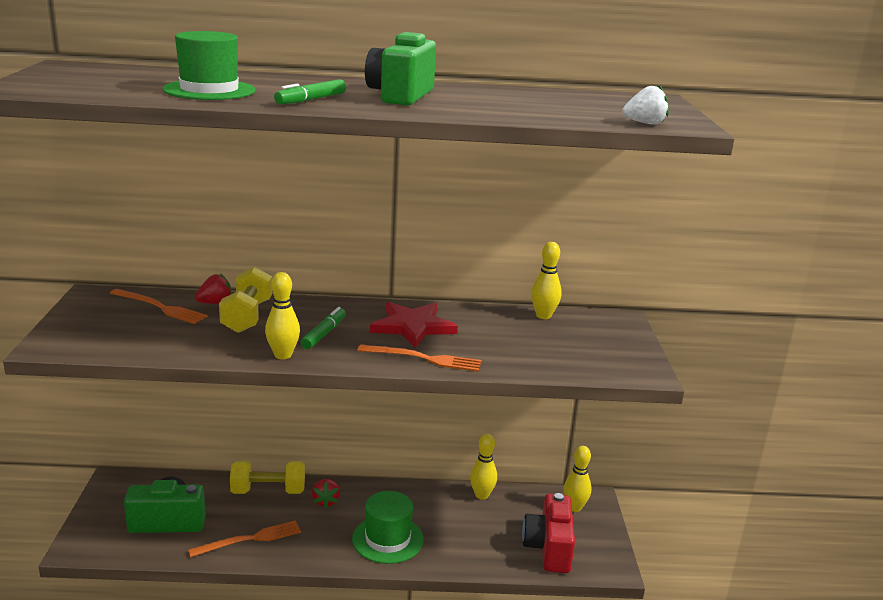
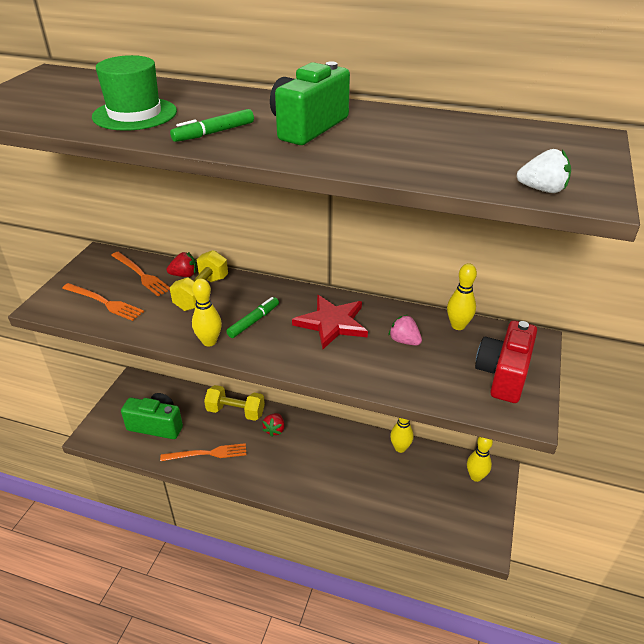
camera: 20 degrees right, 15 degrees up
green hat [352,491,424,564] -> none
orange fork [357,344,482,372] -> orange fork moved to [62,283,144,321]
red camera [522,493,575,573] -> red camera moved to [475,320,537,403]
none -> pink strawberry [388,315,422,346]

